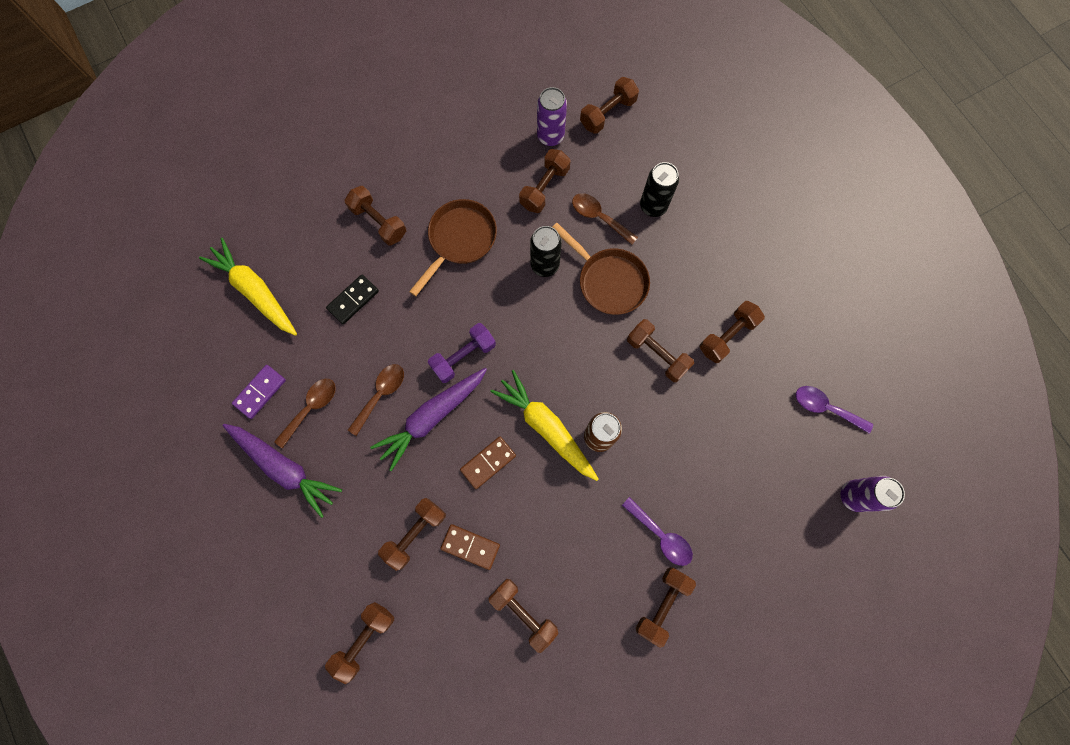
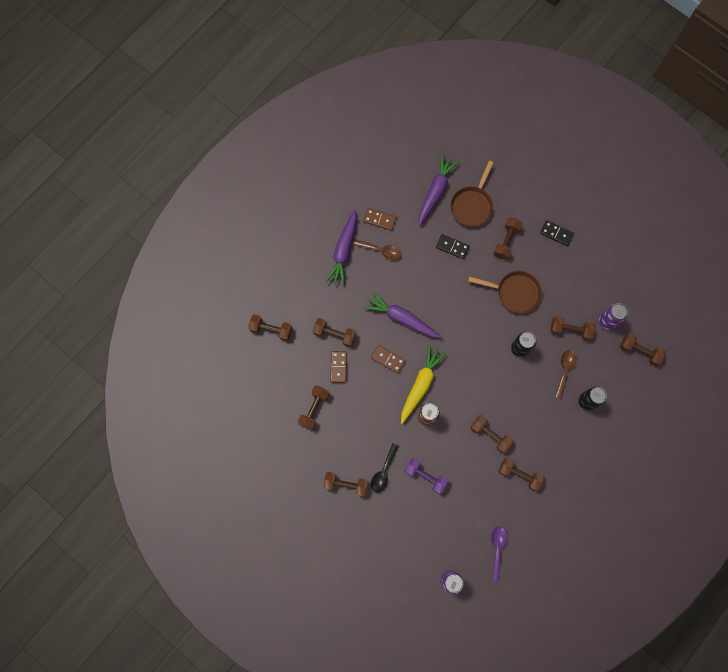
camera: 70 degrees right, 0 degrees up
yellow carrot [199,238,297,336] -> purple carrot [419,154,459,225]
purple domino [232,365,286,419] -> brown domino [363,208,397,231]
brown spoon [348,364,404,436] -> none
purple dumbbell [428,323,496,383] -> purple dumbbell moved to [405,458,449,494]
brown pan [553,223,650,315] -> brown pan moved to [450,161,494,227]
purple spoon [622,497,693,566] -> black spoon [371,443,399,493]
brown dumbbell [627,319,694,382] -> brown dumbbell turned 75 degrees counterclockwise [470,415,514,453]
none -> black domino [540,220,574,246]

